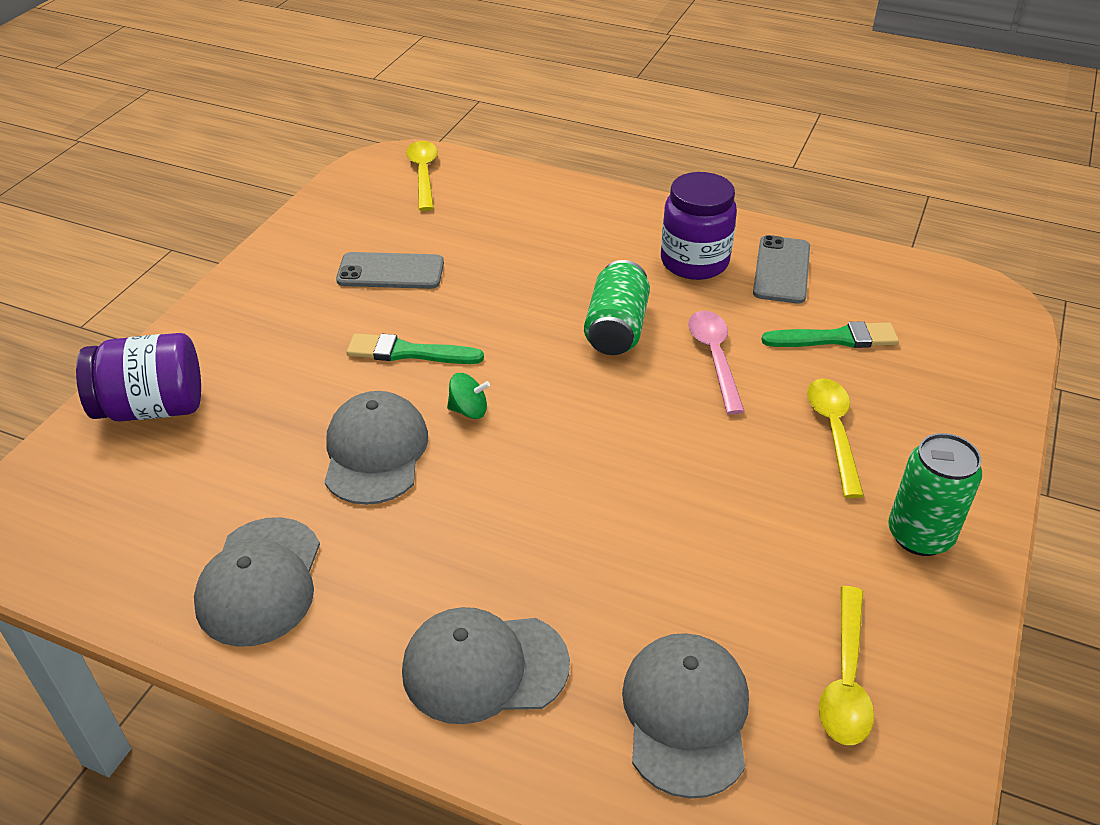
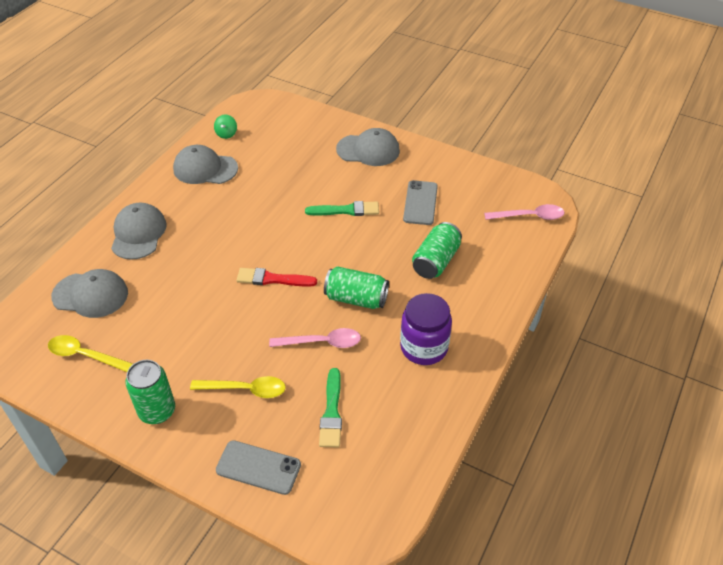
camera: 95 degrees right, 5 degrees up
purple jar [76,333,201,422] -> none
grey cap [325,391,428,505] -> grey cap moved to [336,128,400,166]
green brush [347,333,484,364] -> green brush turned 75 degrees clockwise [305,201,379,216]
yellow spoon [406,141,438,211] -> pink spoon [484,204,564,220]
green spinning top [447,373,490,419] -> green spinning top moved to [214,115,237,139]
grey phone [753,235,810,304] -> grey phone moved to [216,440,301,495]
none -> red brush [237,268,317,287]
none -> green can [412,222,462,279]

